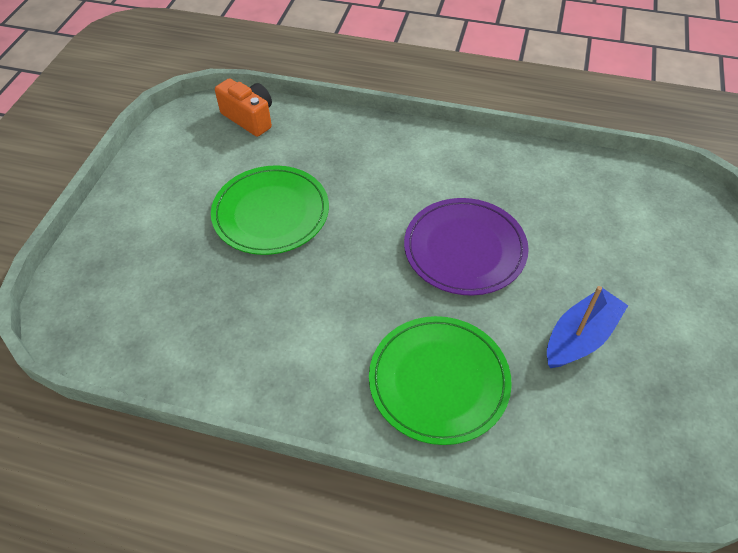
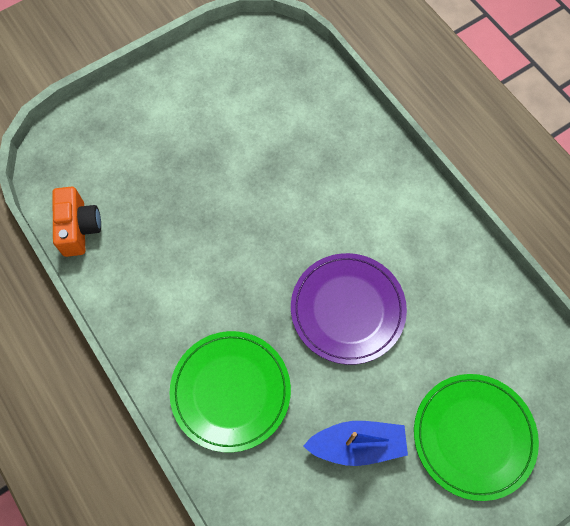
camera: 40 degrees right, 15 degrees up
green plate [211,165,329,255] -> green plate moved to [414,374,539,501]
orange camera [215,78,272,137] -> orange camera moved to [52,187,101,257]

